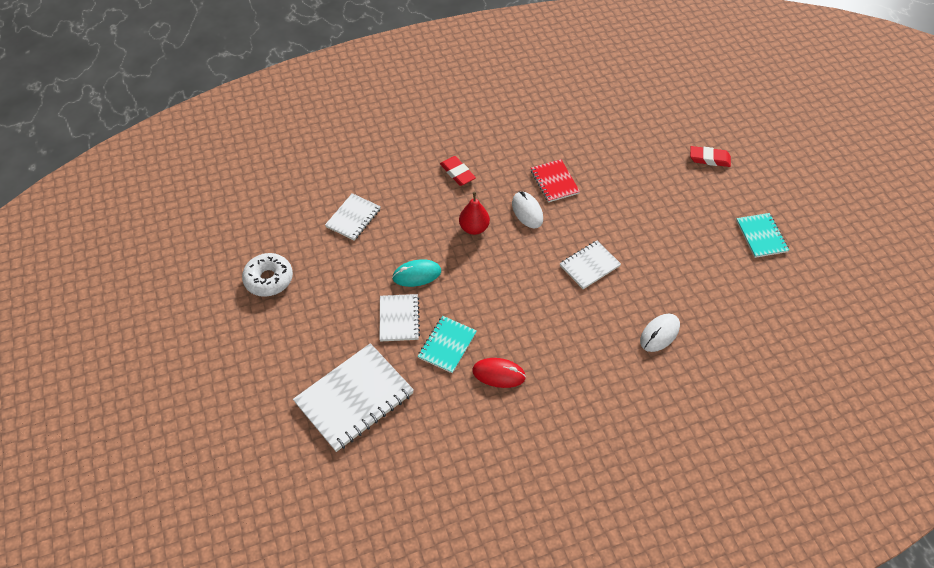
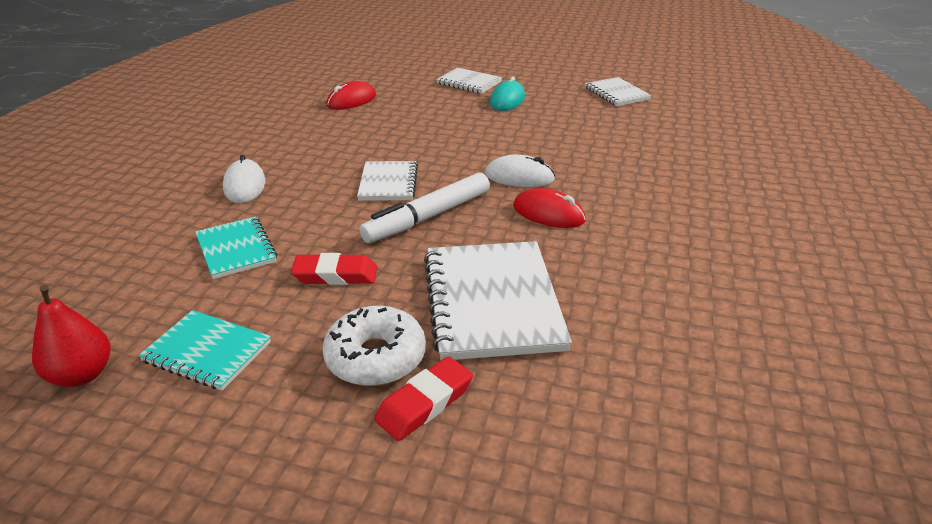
camera: 125 degrees right, 20 degrees down
white donut [242,253,293,297] -> white donut moved to [322,306,426,386]
white notebook [293,343,414,452] -> white notebook moved to [424,241,572,360]
turquoise notebook [418,316,477,373] -> turquoise notebook moved to [195,217,277,279]
red eraser [440,156,476,186] -> red eraser moved to [291,253,377,285]
red pear [459,192,490,235] -> red pear moved to [32,285,111,387]
red notebook [531,159,580,202] -> red mouse [513,188,586,228]
none -> white marker [359,172,490,243]

